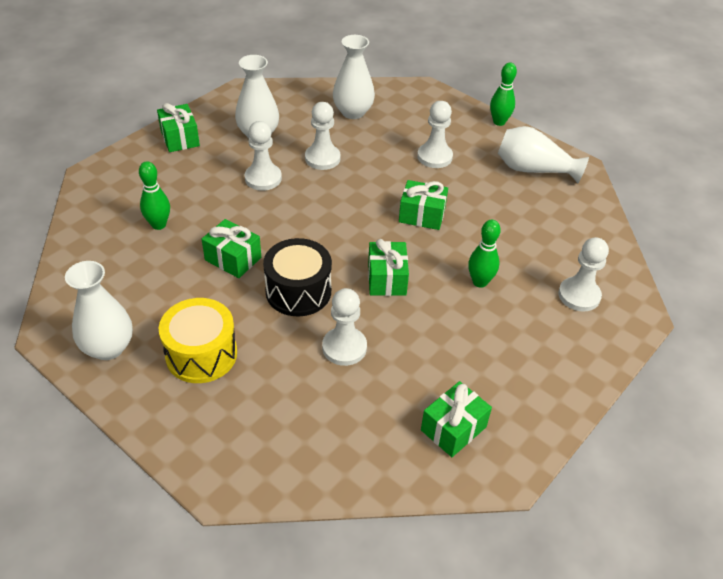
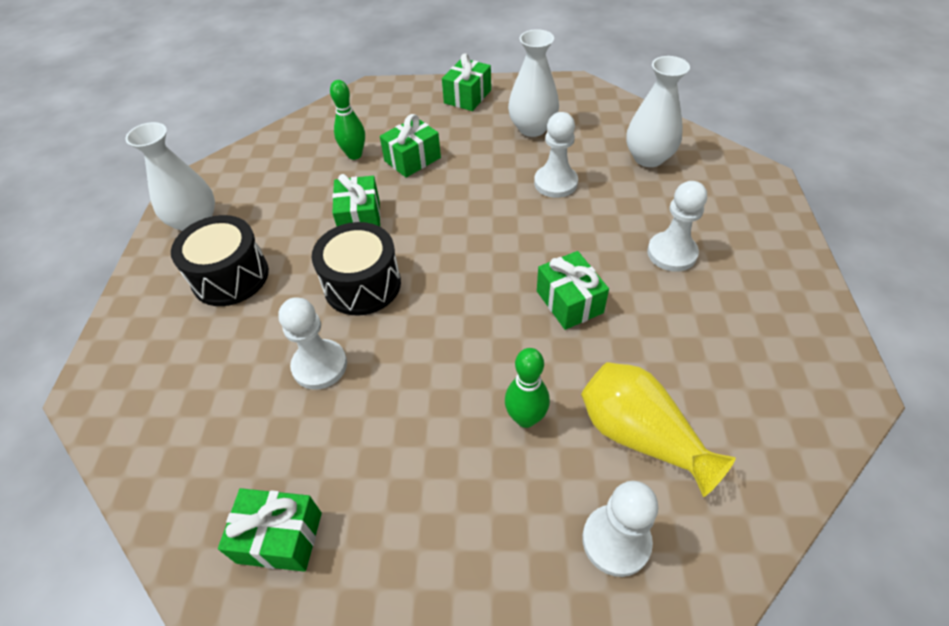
camera: 55 degrees right, 5 degrees up
yellow drum [159,298,237,383] -> black drum [171,215,269,306]
white pawn [245,121,282,191] -> none
green gift [368,239,409,296] -> green gift moved to [380,114,441,178]
green bowling pin [490,62,517,126] -> none
white vase [498,126,589,183] -> none
none -> yellow vase [581,362,736,497]

